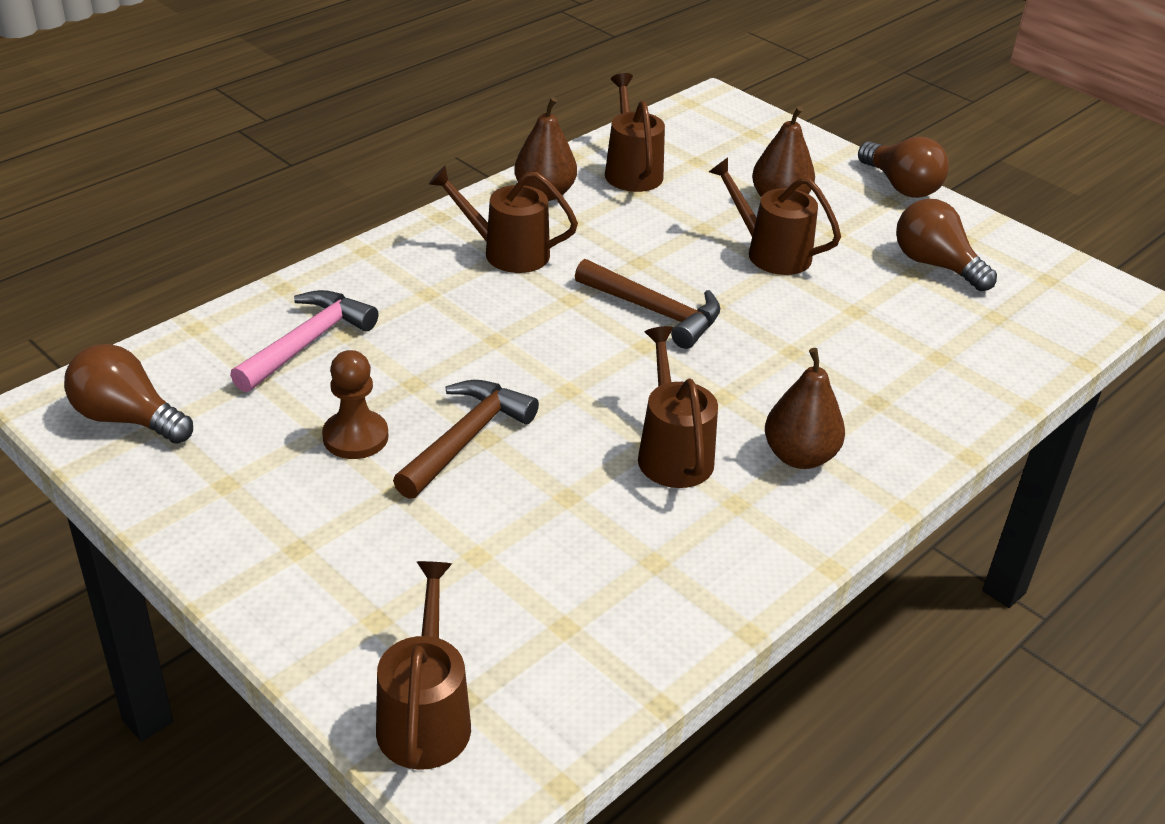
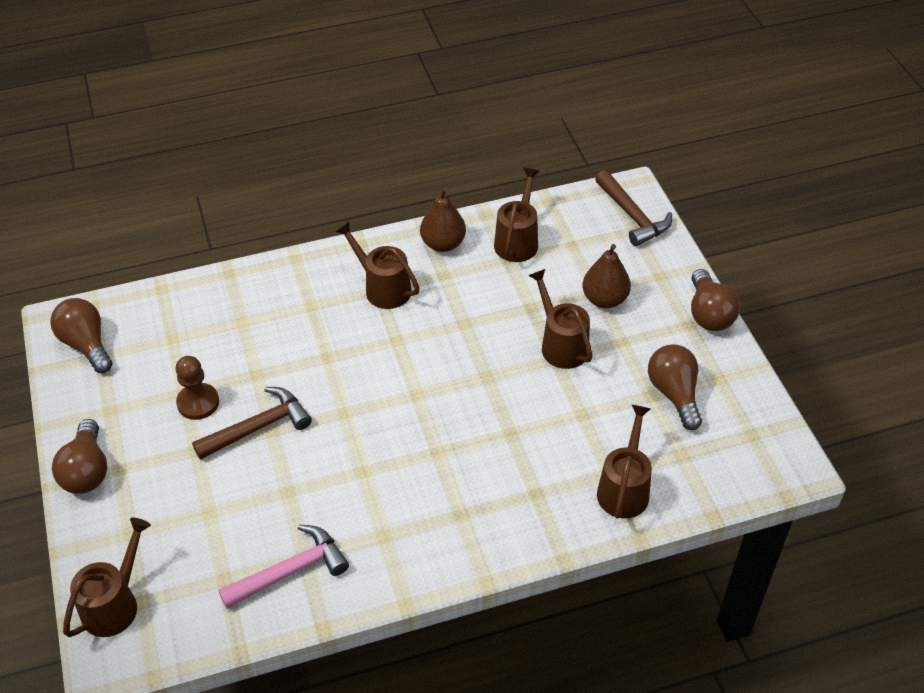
camera: 30 degrees right, 10 degrees up
pink hammer [230,290,379,392] -> pink hammer moved to [218,525,349,609]
brown hammer [575,259,721,349] -> brown hammer moved to [595,170,672,246]
brown watering can [638,326,718,488] -> brown watering can moved to [597,405,652,519]
brown pear [765,348,845,469] -> none
none -> brown light bulb [52,419,107,494]

